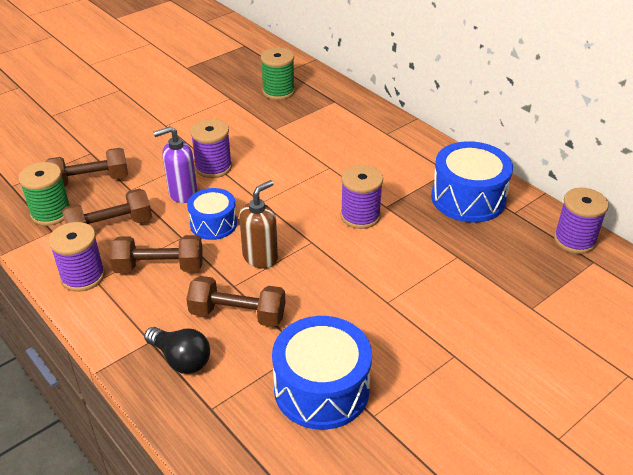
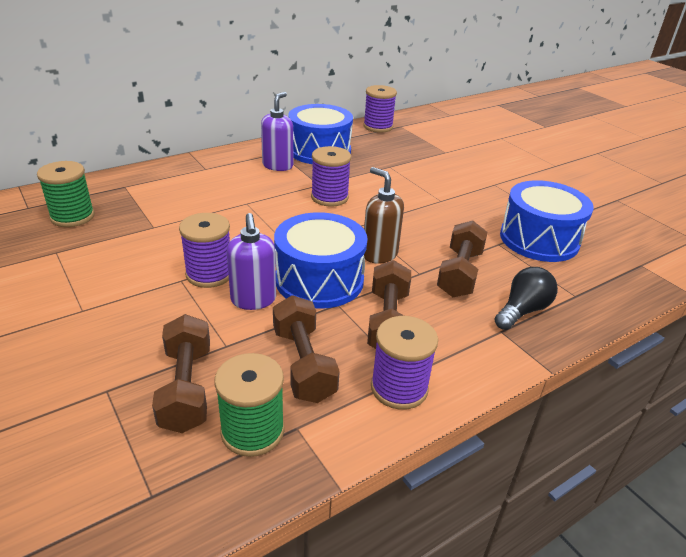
camera: 85 degrees left, 5 degrees down
blue drum [187,188,237,240] -> blue drum [274,212,368,308], size x1.64
none -> purple soap dispenser [261,92,293,171]

